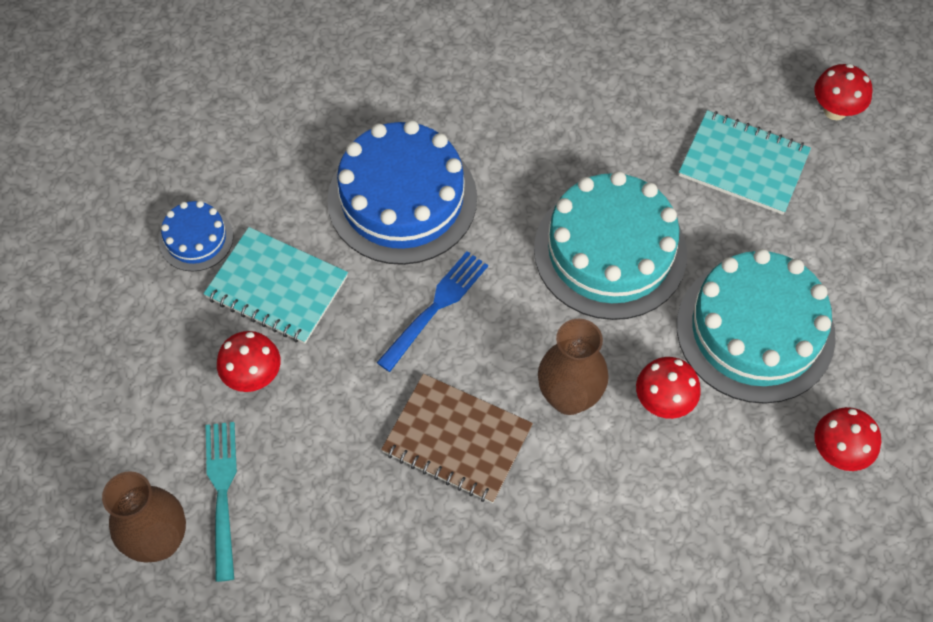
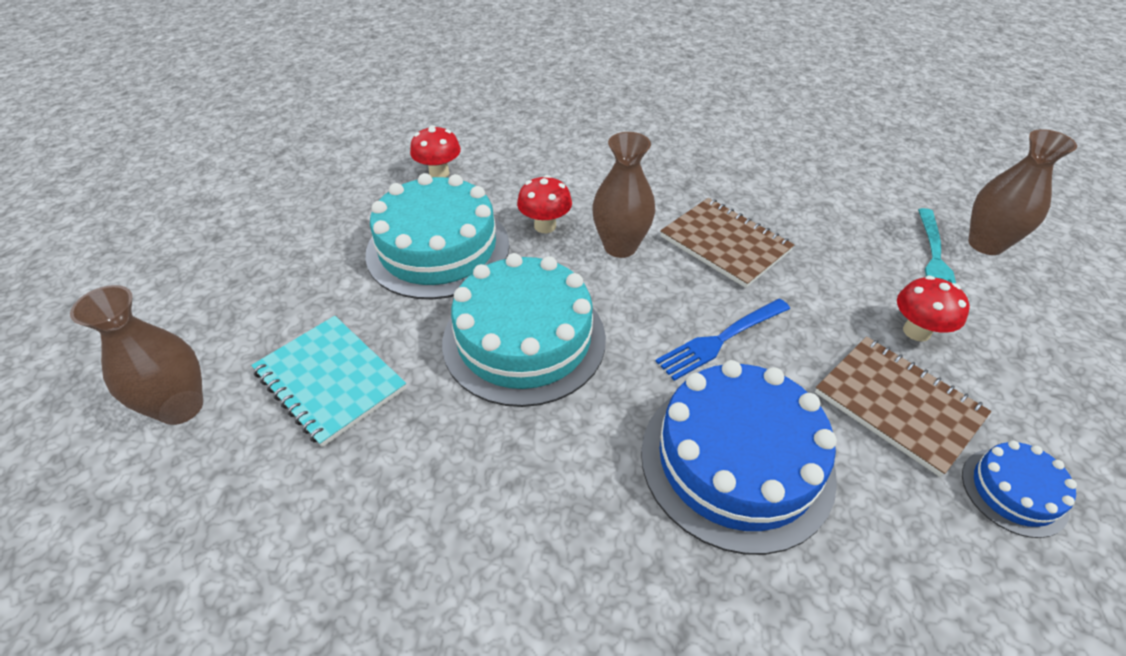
camera: 160 degrees left, 15 degrees down
turquoise notebook [203,227,348,344] -> brown notebook [815,336,991,477]
red mushroom [814,64,872,120] -> brown vase [70,285,203,425]

